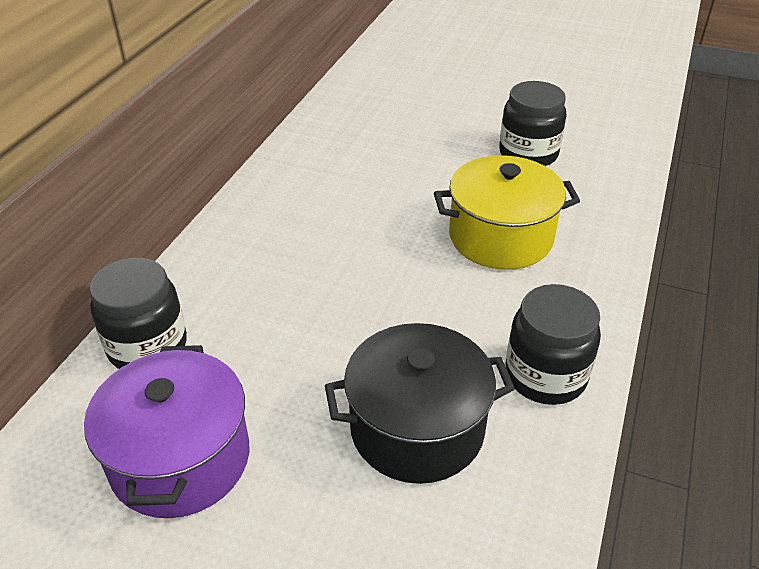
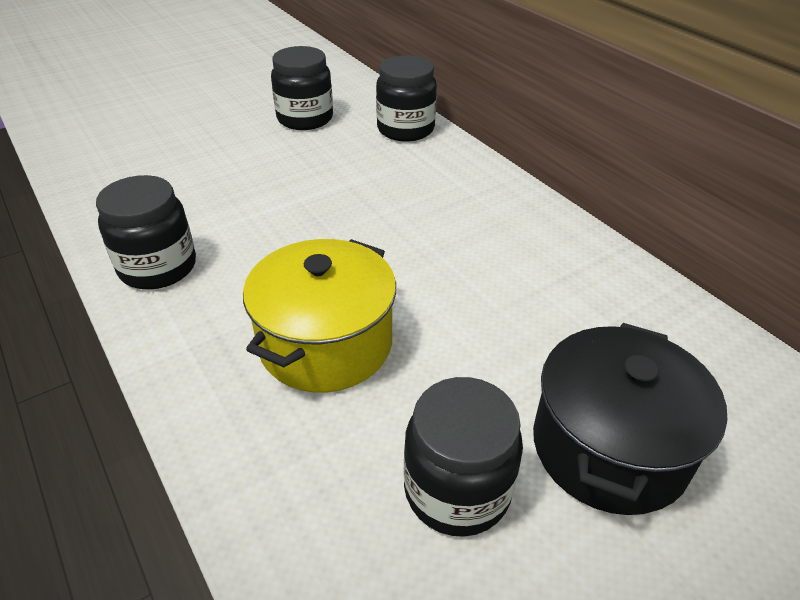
camera: 125 degrees right, 0 degrees up
purple pot [84,345,249,518] -> black jar [271,46,333,130]
black pot [325,323,515,484] -> black pot moved to [533,323,727,515]

